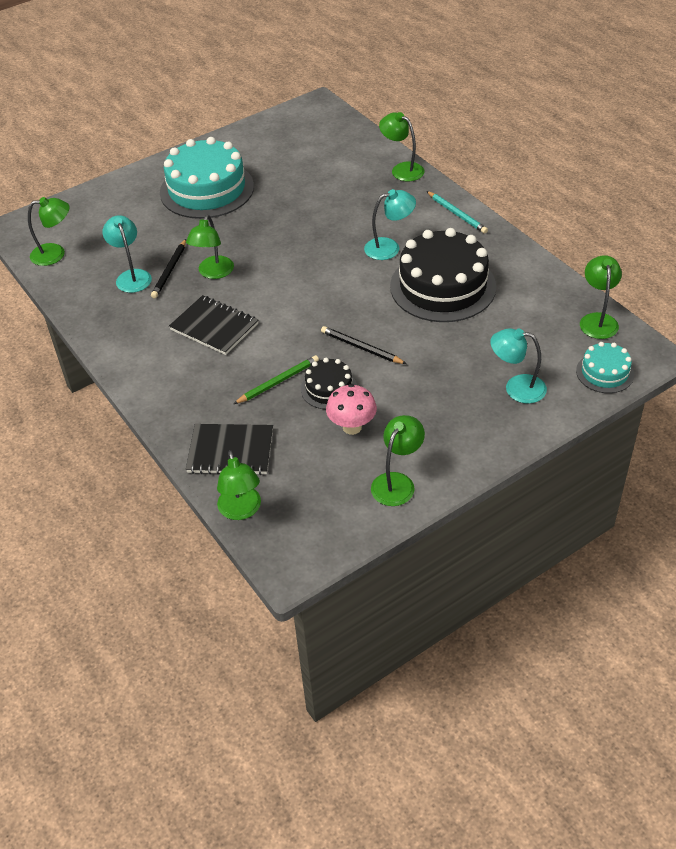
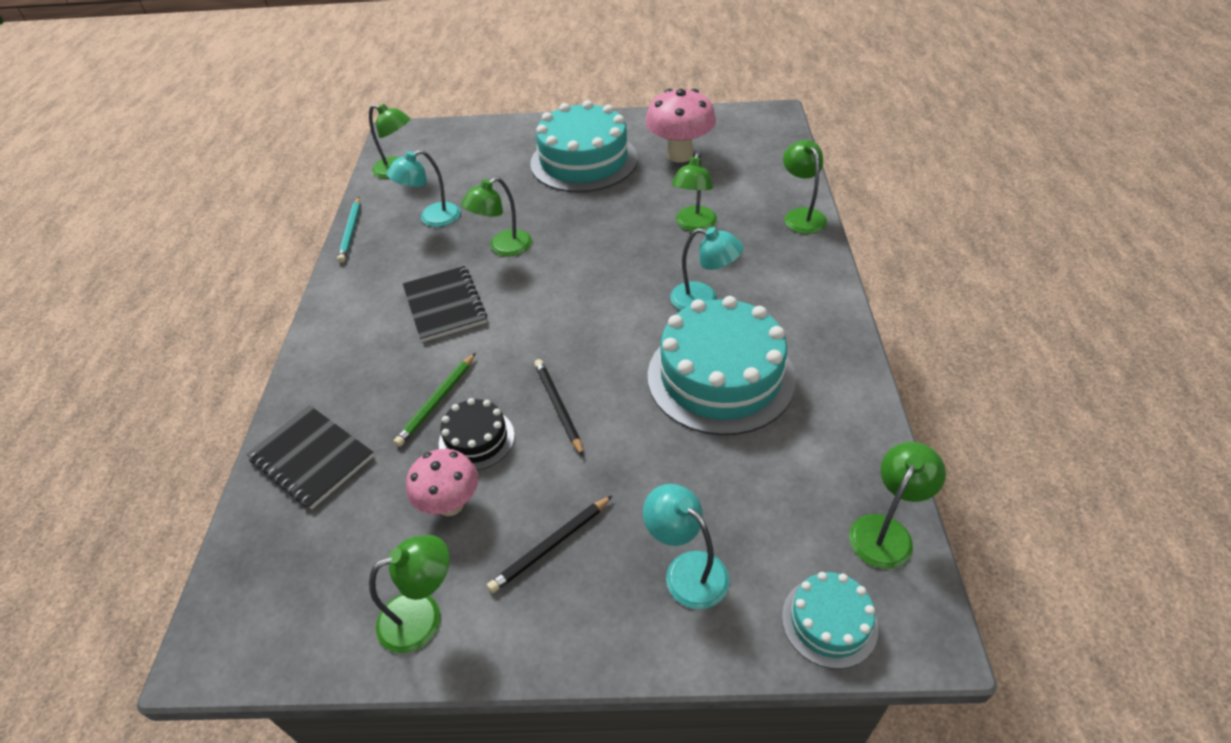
camera: 35 degrees right, 0 degrees up
turquoise lamp [102,215,152,293] -> turquoise lamp turned 135 degrees counterclockwise [386,150,461,227]
black pencil [151,239,186,298] -> black pencil moved to [487,496,612,593]
green lamp [217,450,261,520] -> green lamp moved to [671,152,717,231]
green pencil [234,355,319,404] -> green pencil turned 120 degrees clockwise [393,353,476,447]
black cake [390,228,496,322] -> turquoise cake [648,296,796,435]
turquoise pencil [427,191,488,234] -> turquoise pencil moved to [337,197,360,263]
none -> pink mushroom [645,89,716,163]

